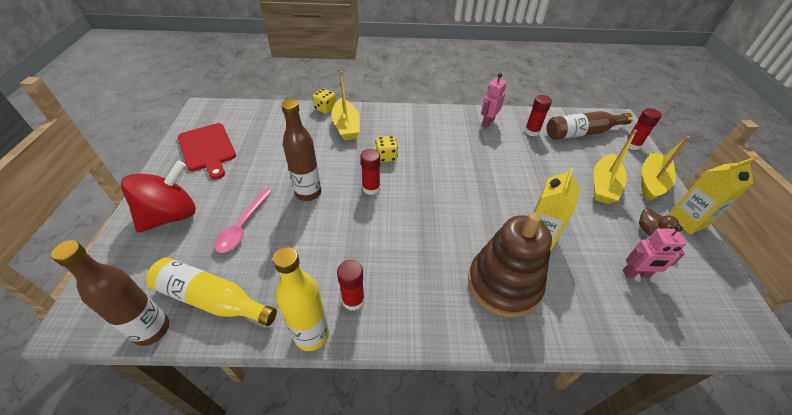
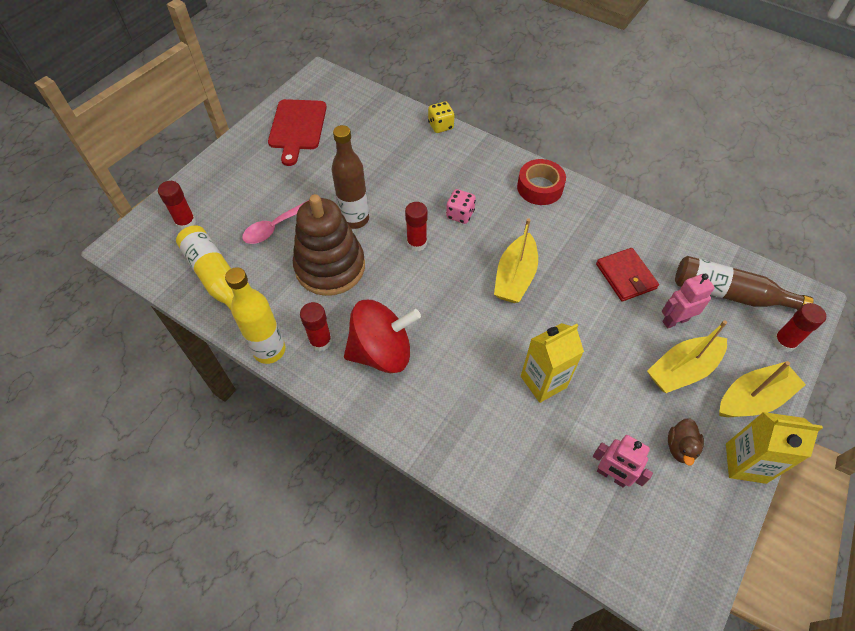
camera: 35 degrees right, 10 degrees up
brown bottle [51,240,169,346] -> none
red spinning top [121,160,195,232] -> red spinning top moved to [344,300,421,373]
yellow boat [331,71,360,141] -> yellow boat moved to [494,218,538,303]
yellow dice [375,136,398,162] -> pink dice [446,189,476,224]
brown stacking toy [468,213,552,317] -> brown stacking toy moved to [293,194,365,296]
pink robot [481,73,507,128] -> pink robot moved to [662,274,715,329]
red glue stick [525,95,552,136] -> red glue stick moved to [158,181,196,230]
none -> red tape [517,159,566,205]
none -> red wallet [596,248,659,301]

